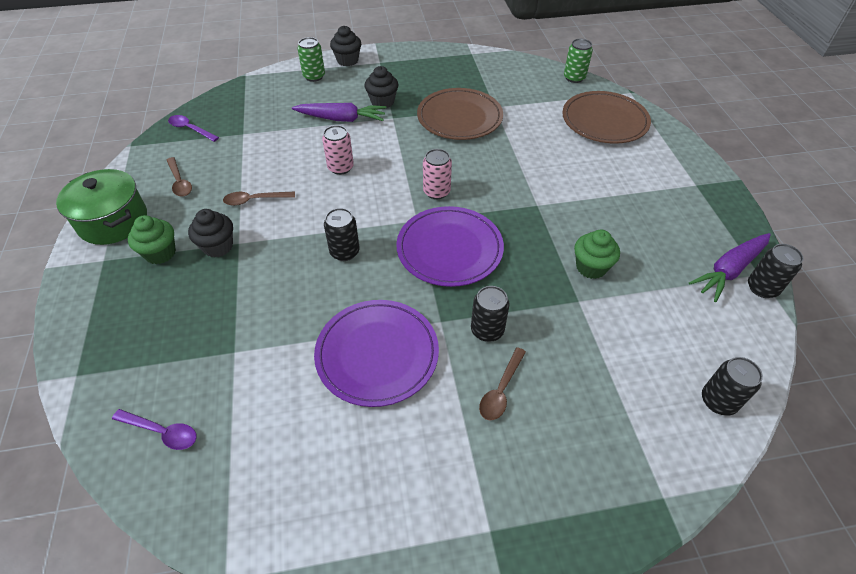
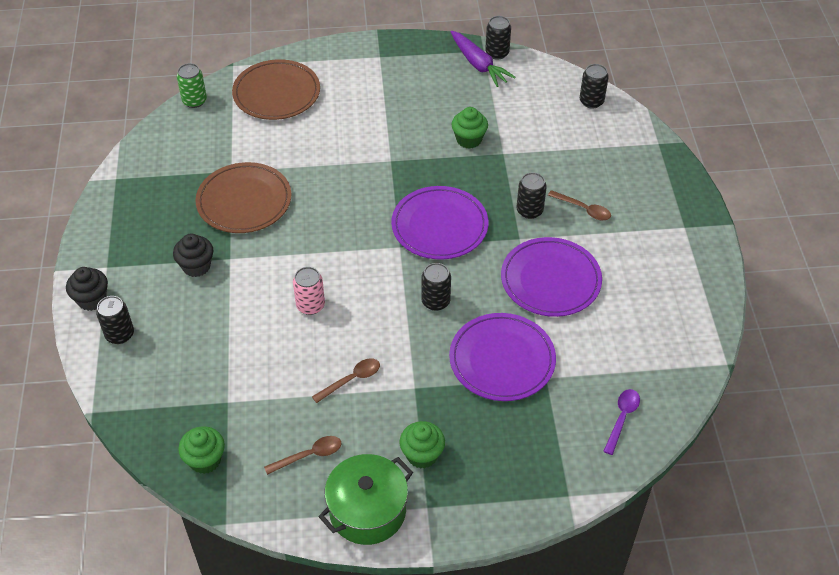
camera: 85 degrees left, 0 degrees up
purple spoon [168,115,219,142] -> green cupcake [178,426,225,474]
black cupcake [188,209,233,257] -> none
brown spoon [223,191,295,206] -> brown spoon turned 120 degrees counterclockwise [312,358,380,403]
purple carrot [292,103,386,122] -> none
green can [297,37,325,82] -> black can [96,296,134,344]
pink can [423,149,452,199] -> none
none -> purple plate [449,313,556,401]

